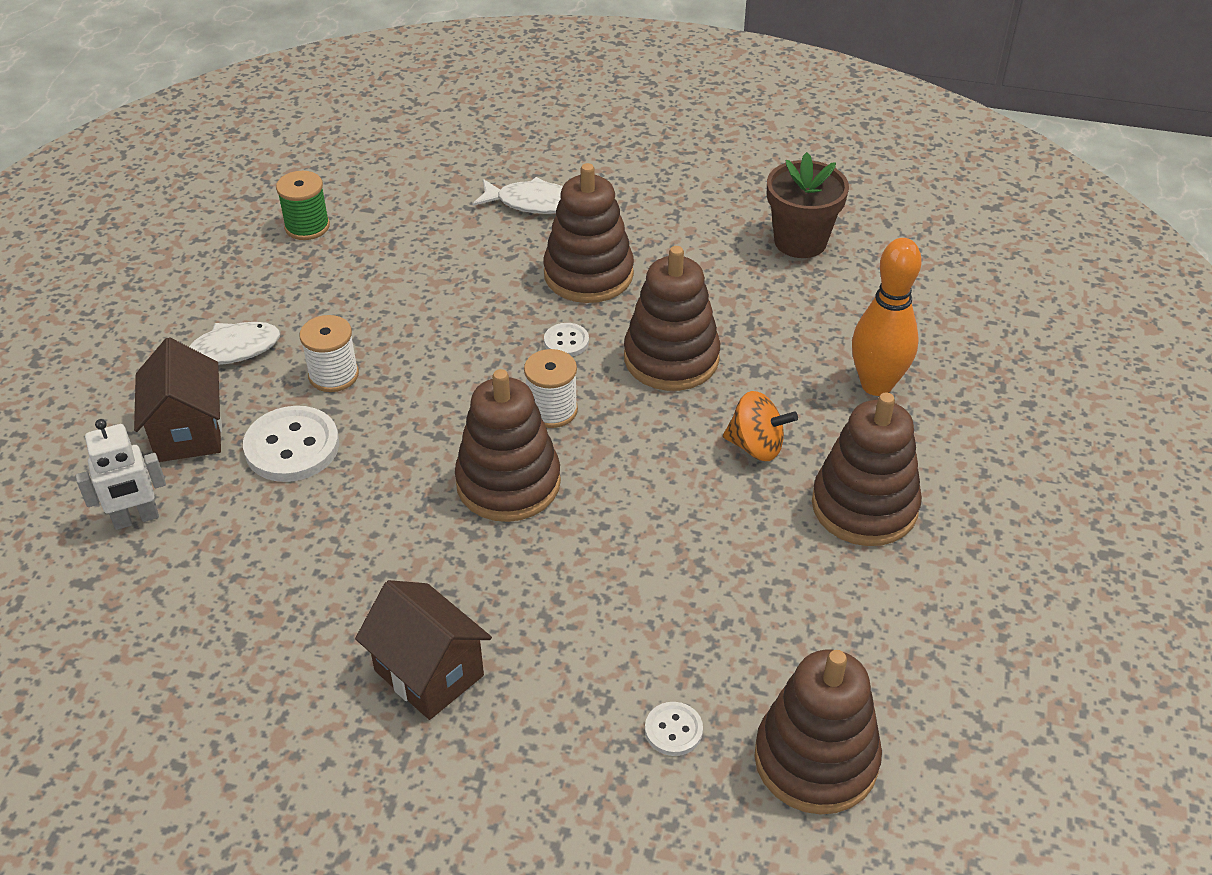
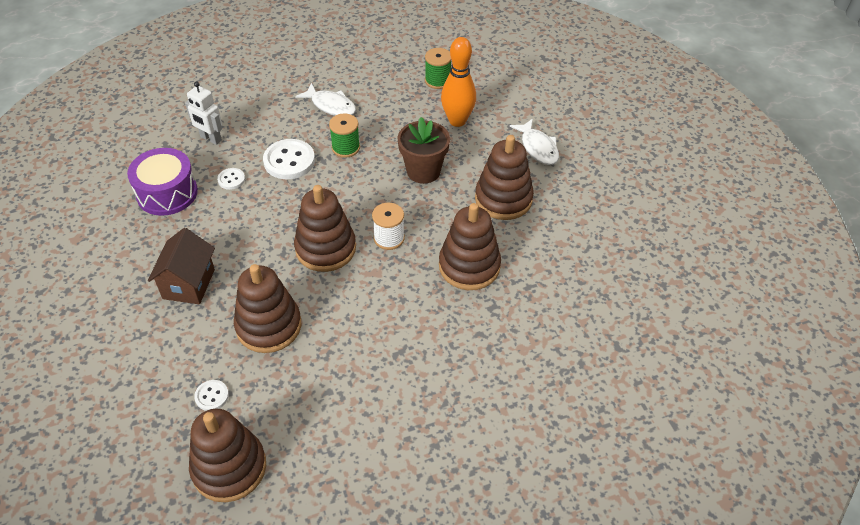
camera: 55 degrees right, 5 degrees up
brown house [134,338,222,462] -> none
white spool [300,315,359,392] -> green spool [329,114,360,158]
white button [544,323,589,357] -> white button moved to [217,168,245,190]
orange spinning top [723,391,798,461] -> none
brown flower pot [767,152,849,258] -> brown flower pot moved to [397,117,450,184]
brown stacking toy [812,392,922,546] -> brown stacking toy moved to [234,264,301,353]
orange bowling pin [852,238,922,396] -> orange bowling pin moved to [441,37,476,127]
none -> purple drum [127,148,198,216]

